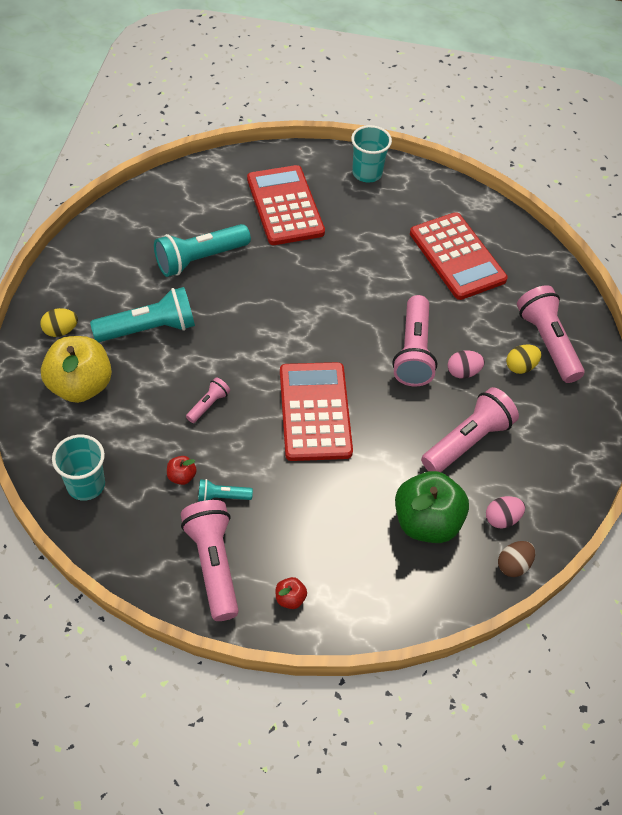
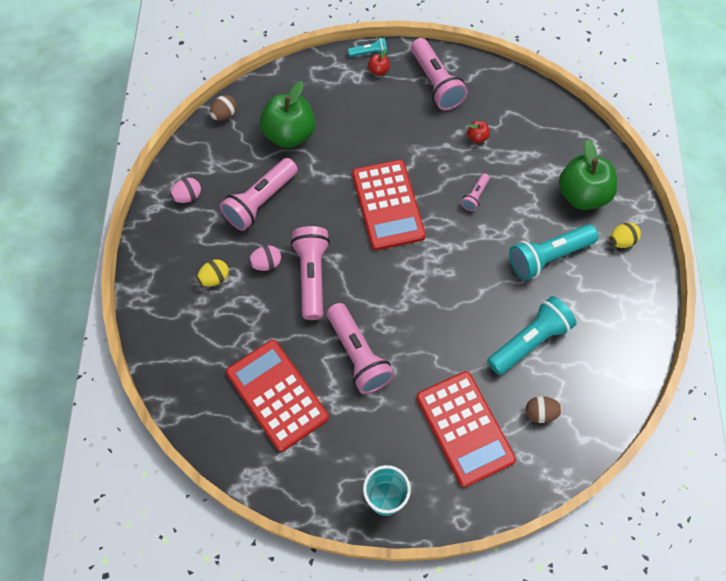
camera: 175 degrees right, 10 degrees up
yellow apple [41,336,112,403] -> green apple [559,139,617,210]
turquoise cup [52,434,105,501] -> none
turquoise flashlight [198,479,253,501] -> turquoise flashlight moved to [348,37,387,57]
pink egg [486,496,525,529] -> pink egg moved to [170,178,201,203]
pink flashlight [517,285,584,383] -> pink flashlight moved to [327,303,394,394]
none -> brown egg [526,396,562,423]

